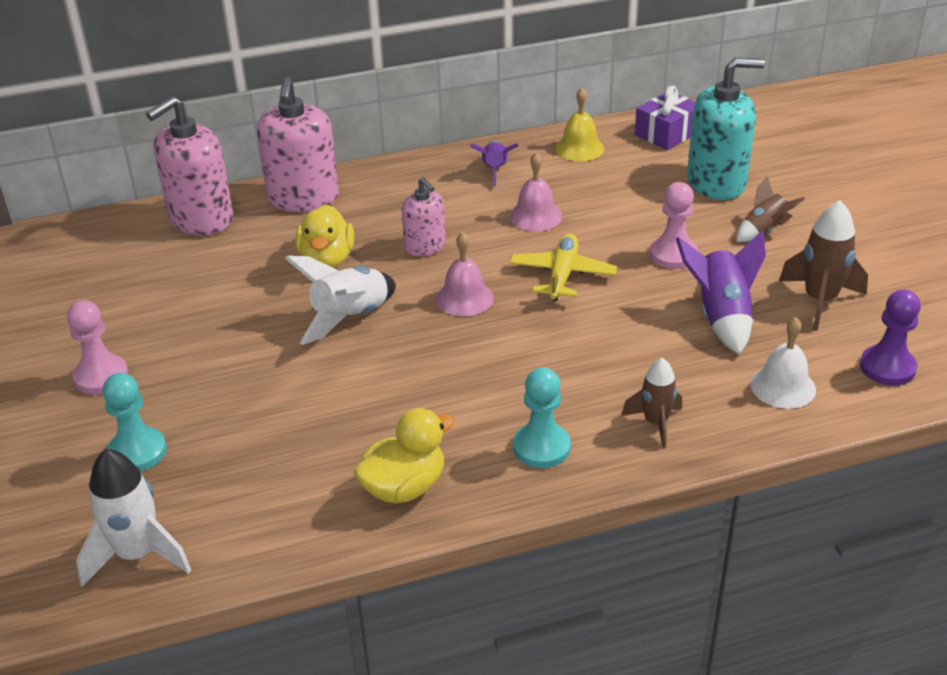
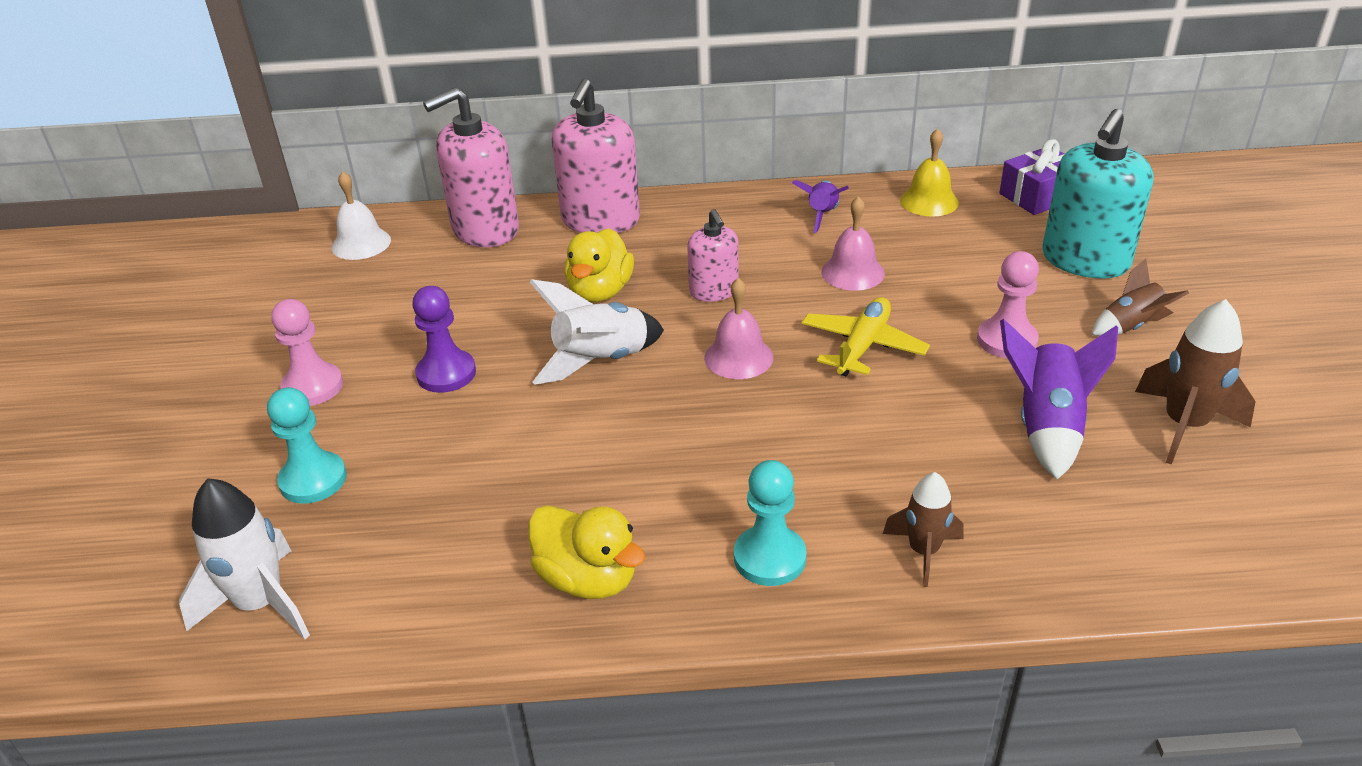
camera: 15 degrees right, 0 degrees up
yellow duck [354,408,455,504] -> yellow duck turned 60 degrees clockwise [528,505,645,599]
turquoise soap dispenser [687,58,765,200] -> turquoise soap dispenser turned 120 degrees clockwise [1042,109,1154,279]
white bell [751,317,816,409] -> white bell moved to [331,171,391,260]
purple pawn [860,289,921,386] -> purple pawn moved to [412,286,476,393]

